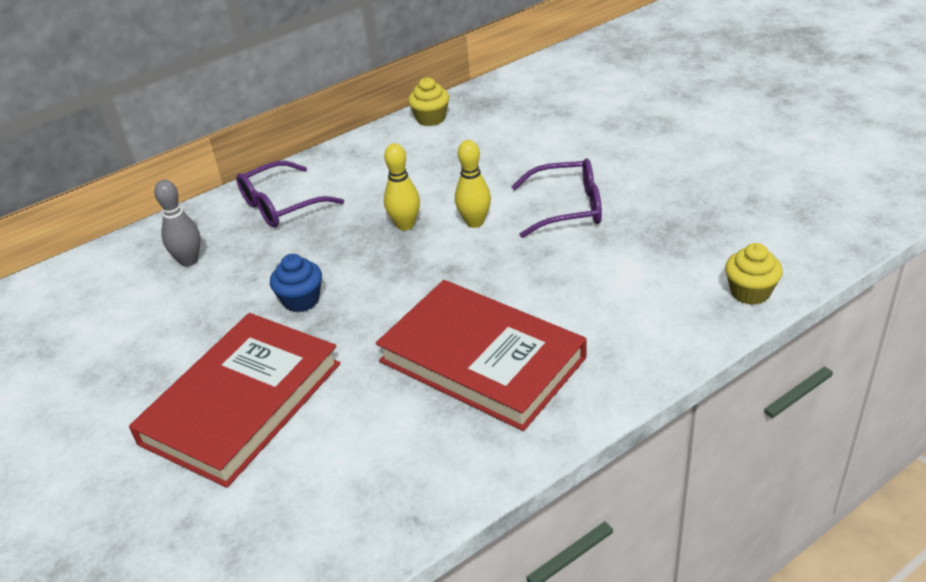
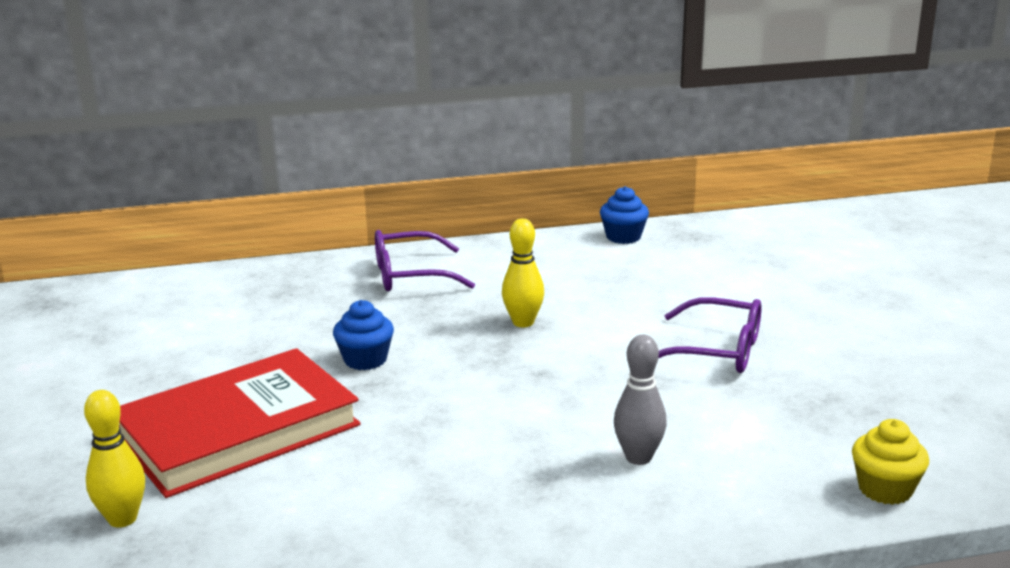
camera: 20 degrees right, 15 degrees down
grey bowling pin [154,180,201,267] -> grey bowling pin moved to [614,335,667,465]
red book [376,280,587,431] -> none
yellow cupcake [408,77,449,126] -> blue cupcake [600,186,649,244]
yellow bowling pin [455,140,491,228] -> yellow bowling pin moved to [84,390,145,528]

